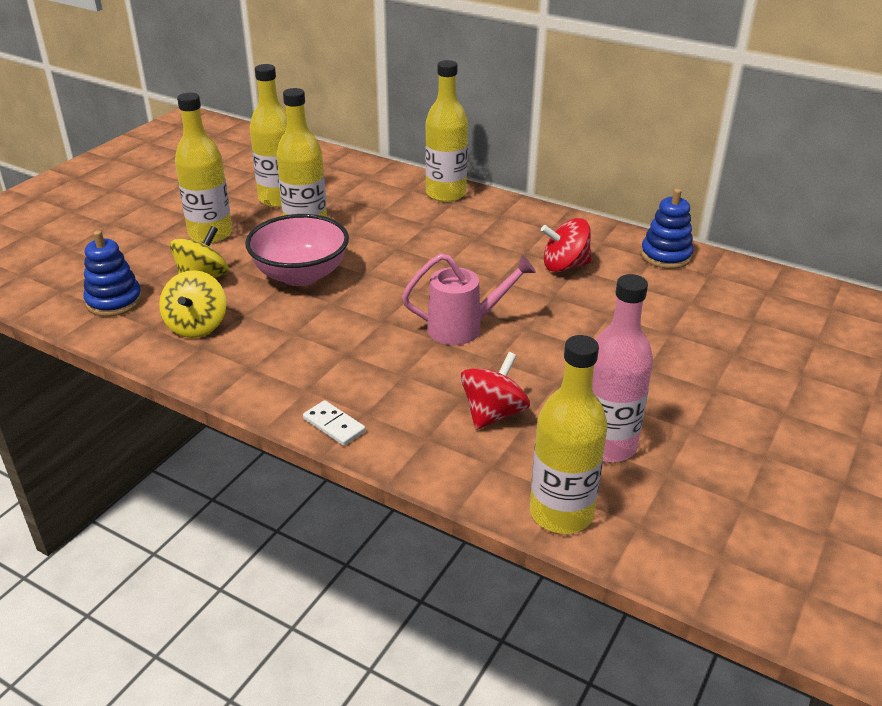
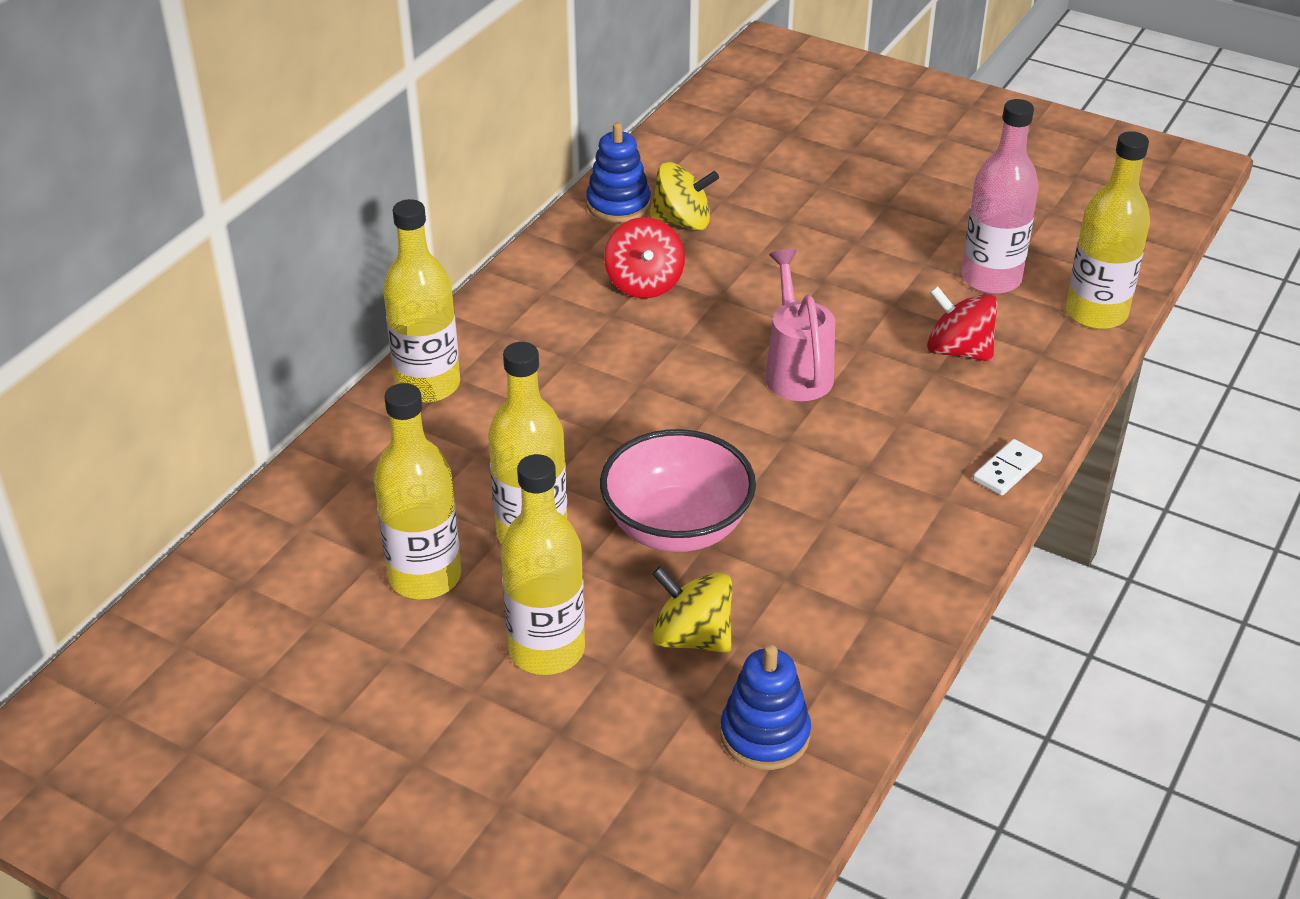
camera: 90 degrees left, 5 degrees up
yellow spinning top [159,270,226,338] -> yellow spinning top moved to [649,162,719,231]

